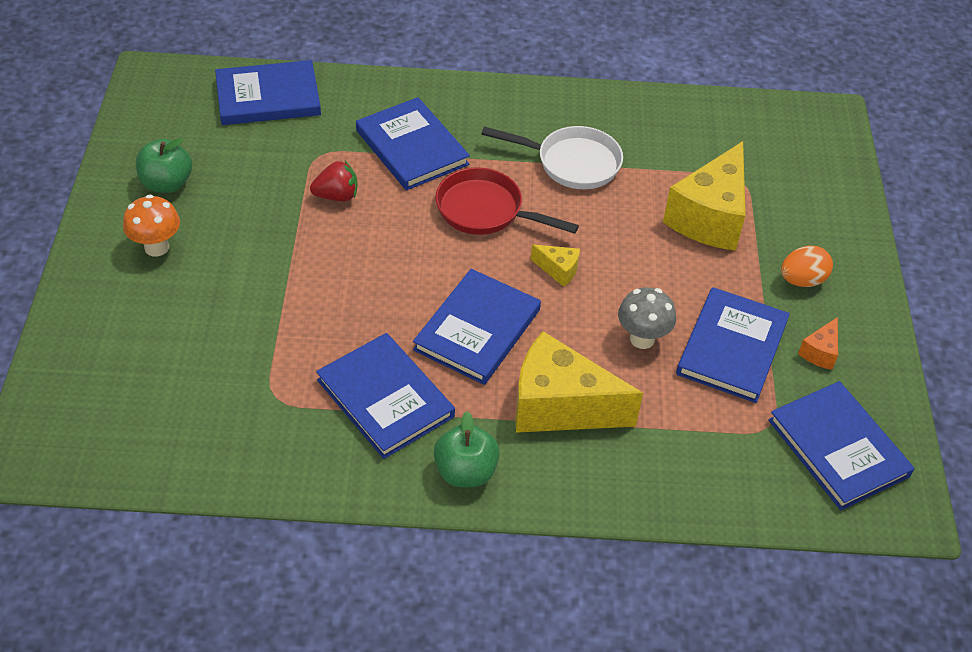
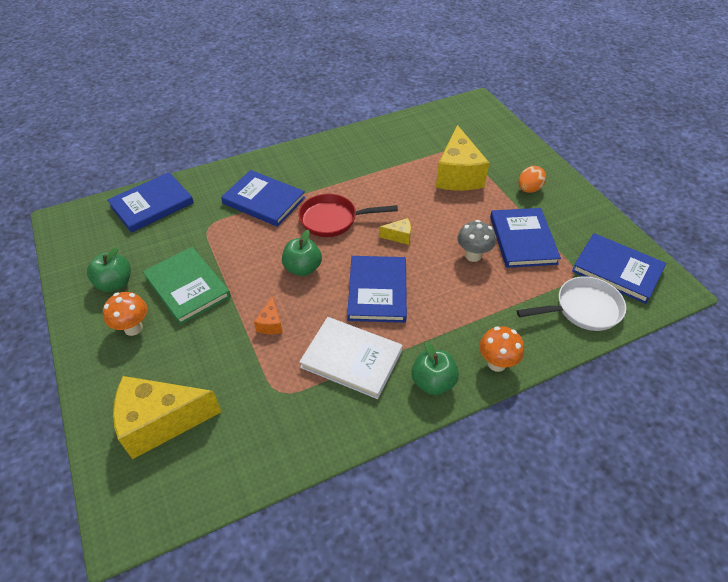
camera: 25 degrees left, 0 degrees up
red strawberry [310,161,357,201] -> none
blue book [316,333,455,459] -> white book [299,317,403,399]
white pan [481,126,623,189] -> white pan moved to [516,276,626,331]
yellow cheese [515,331,643,433] -> yellow cheese moved to [113,376,221,459]
orange cheese [798,317,838,370] -> orange cheese moved to [254,296,282,334]
none -> green book [143,247,231,325]
none -> green apple [282,230,322,276]
none -> orange mushroom [479,326,524,372]

